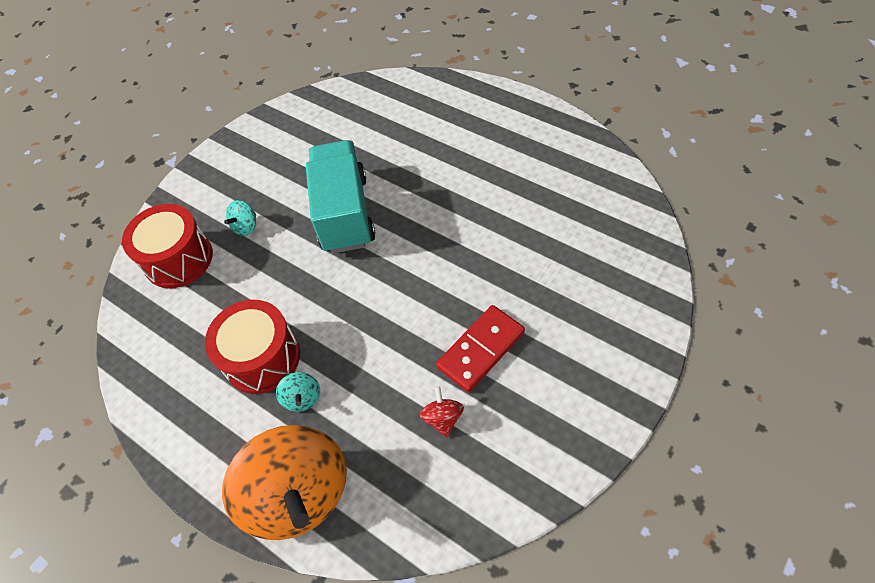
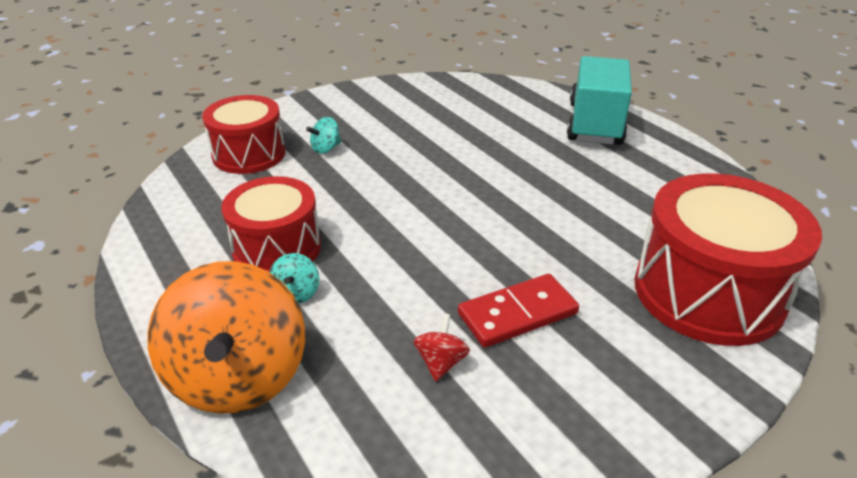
camera: 15 degrees right, 20 degrees down
turquoise truck [306,140,375,254] -> turquoise truck moved to [567,56,632,145]
none -> red drum [635,173,822,346]

